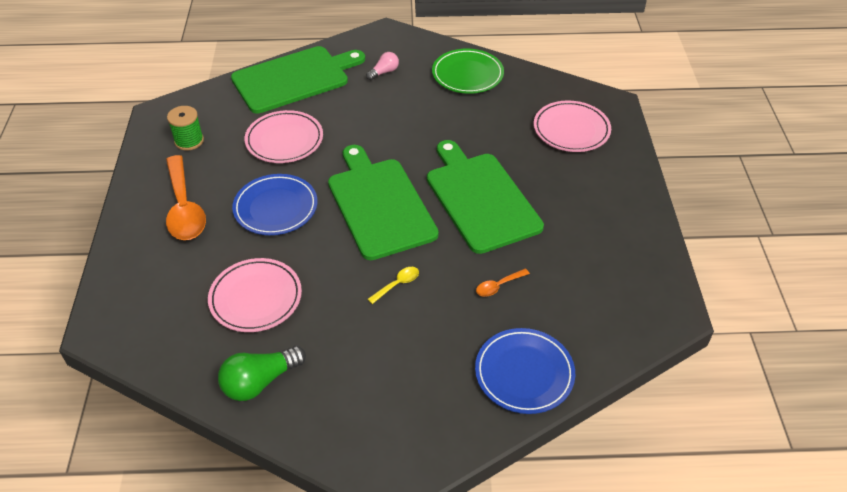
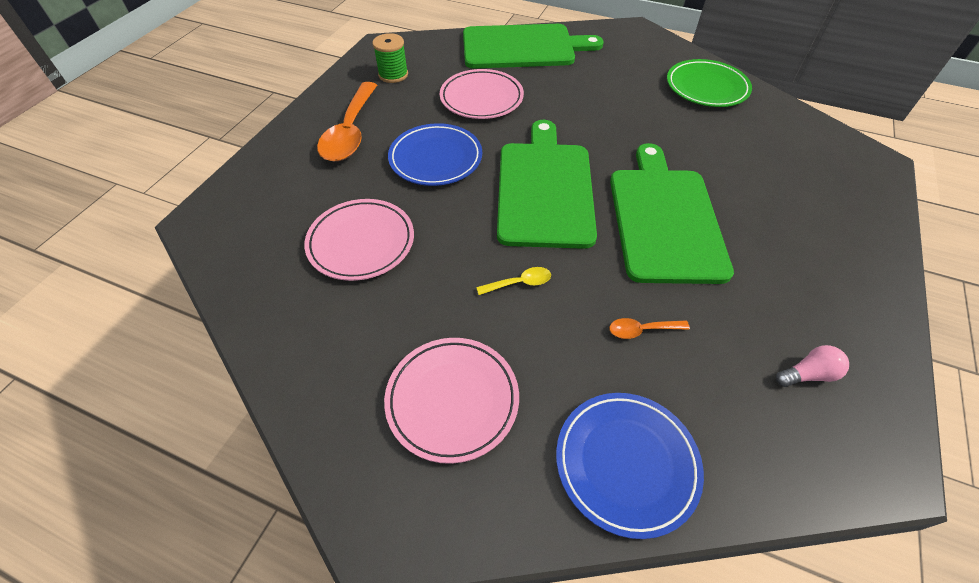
camera: 25 degrees right, 5 degrees up
green light bulb [218,346,306,401] -> none
pink light bulb [366,52,399,80] -> pink light bulb moved to [776,345,849,387]
pink plate [534,100,611,152] -> pink plate moved to [384,338,519,464]

